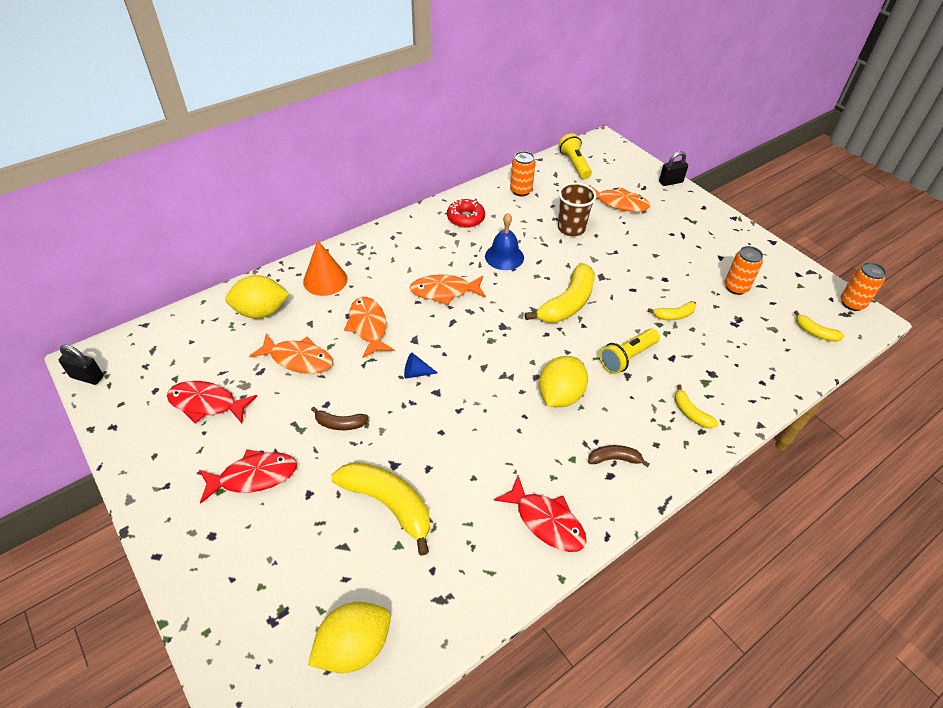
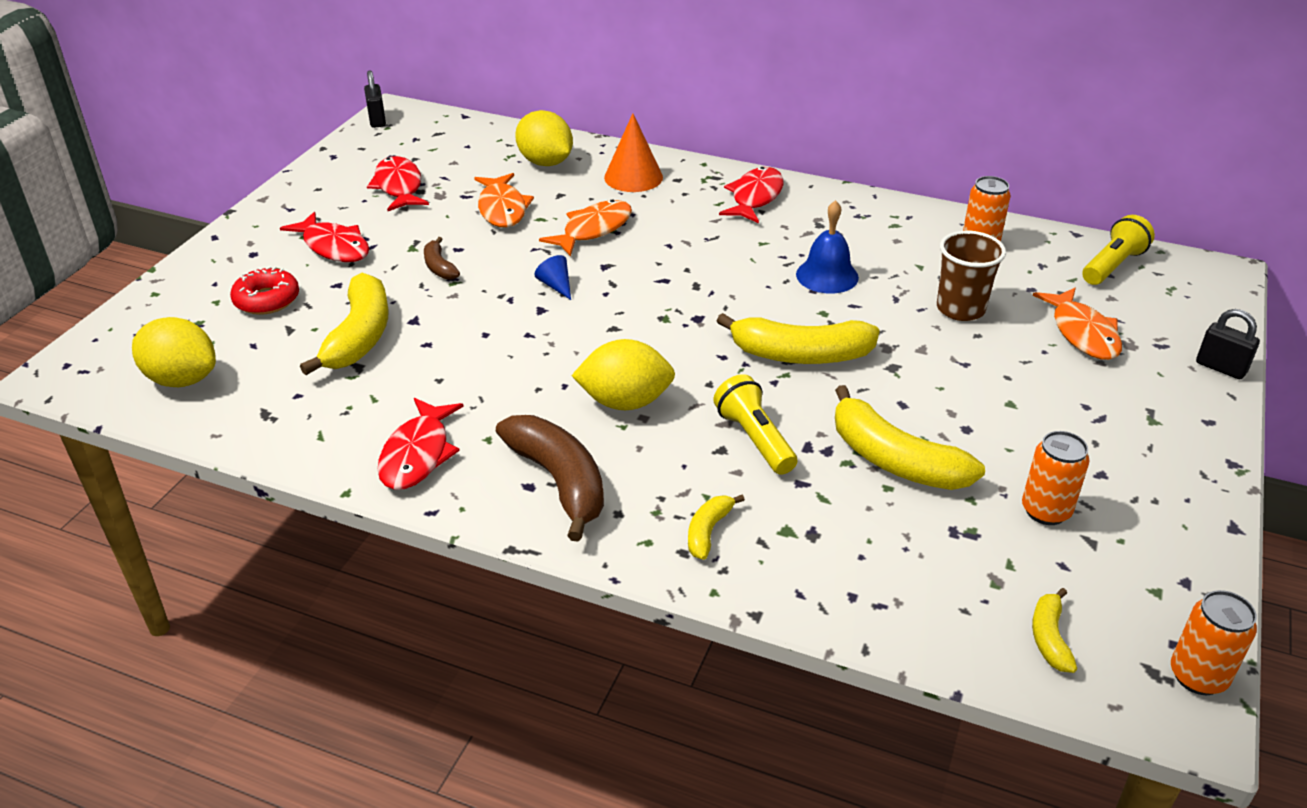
camera: 60 degrees right, 10 degrees down
orange fish [410,275,486,305] -> none
red donut [447,199,485,228] -> red donut moved to [230,266,299,315]
brown banana [588,445,649,467] -> brown banana [496,415,604,542], size x2.00
yellow flashlight [599,329,660,374] -> yellow flashlight turned 45 degrees clockwise [714,374,797,475]
yellow banana [647,301,696,320] -> yellow banana [835,385,985,490], size x2.00
none -> red fish [719,167,784,223]

